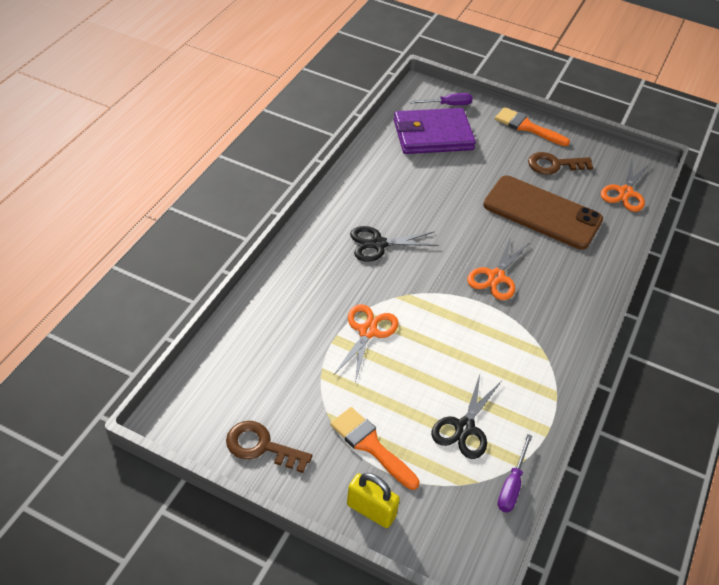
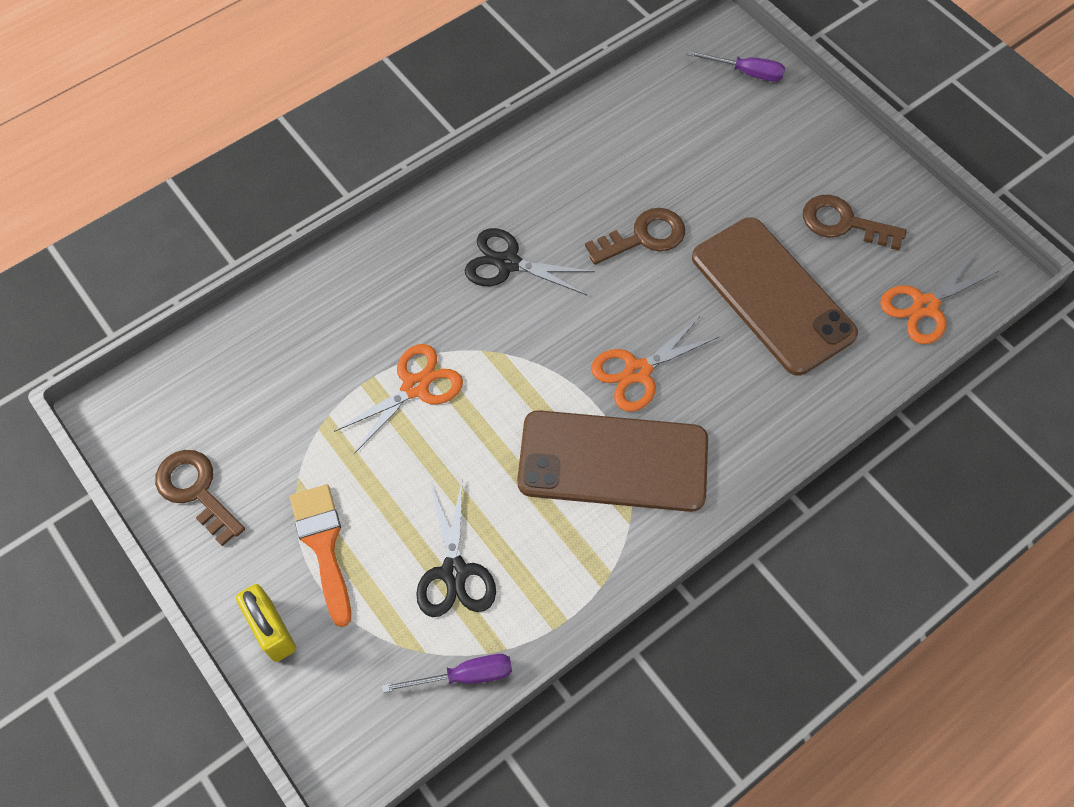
camera: 30 degrees right, 15 degrees up
purple wallet [394,108,476,154] -> none
black scissors [431,375,501,459] -> black scissors turned 60 degrees counterclockwise [416,478,496,617]
orange brush [495,107,570,146] -> none
purple screwdriver [497,434,532,512] -> purple screwdriver turned 150 degrees counterclockwise [382,654,512,693]
none -> brown phone [517,410,708,512]
none -> brown key [585,208,685,265]

